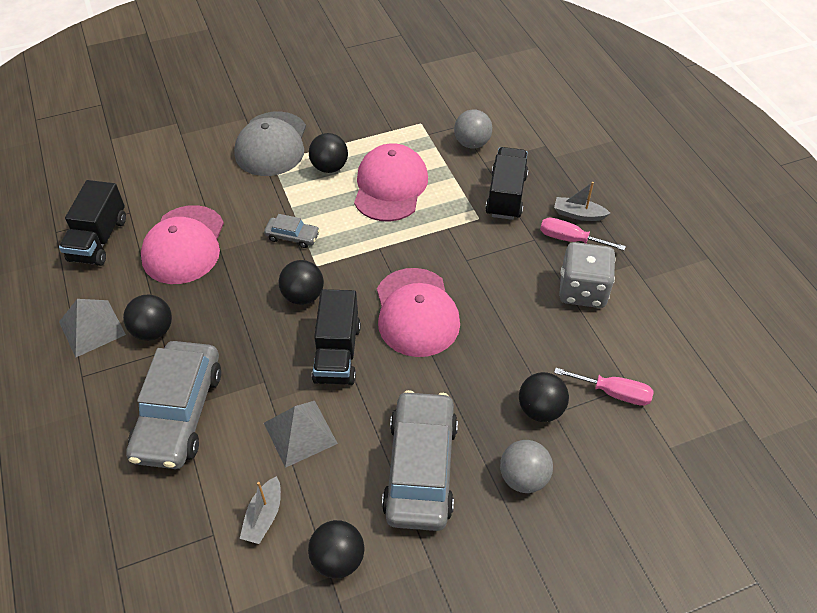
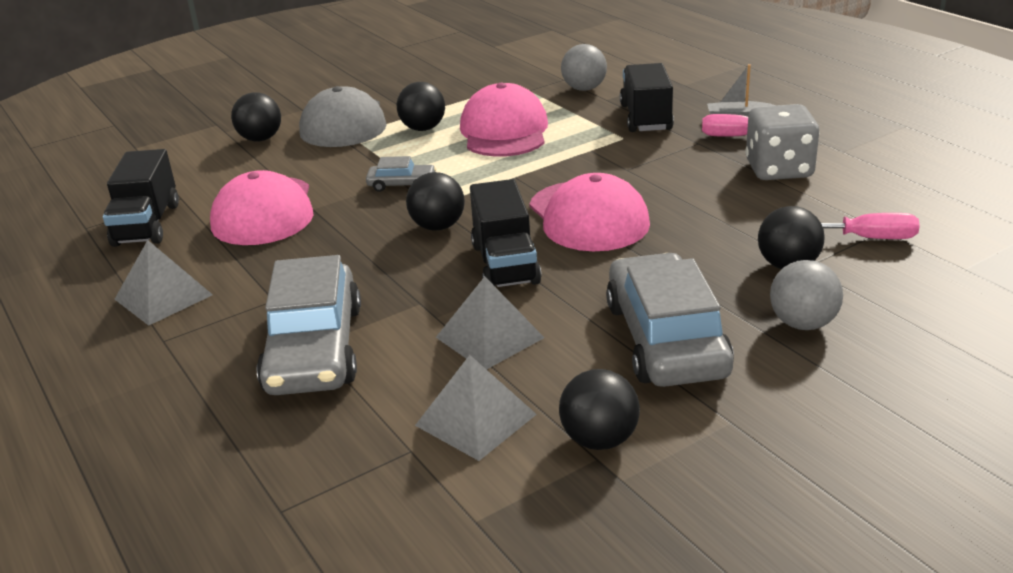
camera: 10 degrees left, 20 degrees down
black ball [123,295,172,341] -> black ball moved to [231,92,281,142]
grey boat [240,476,281,544] -> grey pyramid [415,355,537,461]

